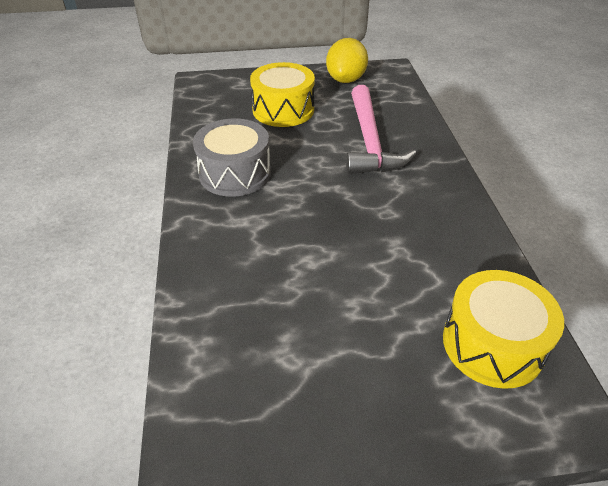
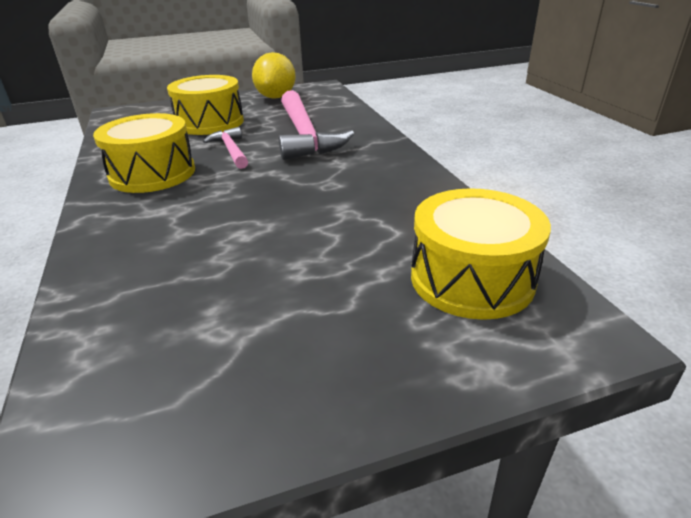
camera: 10 degrees left, 10 degrees down
grey drum [193,119,271,197] -> yellow drum [93,113,195,193]
none -> pink hammer [203,127,248,169]

